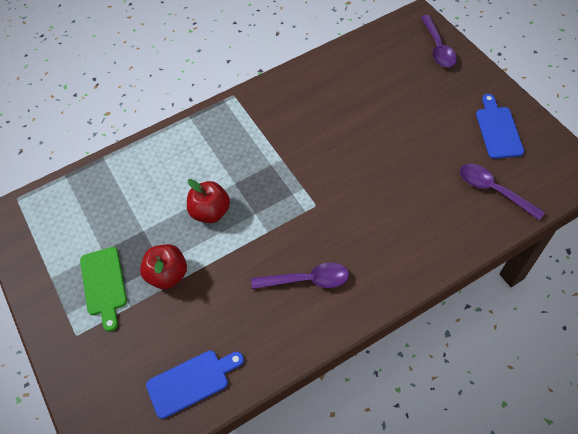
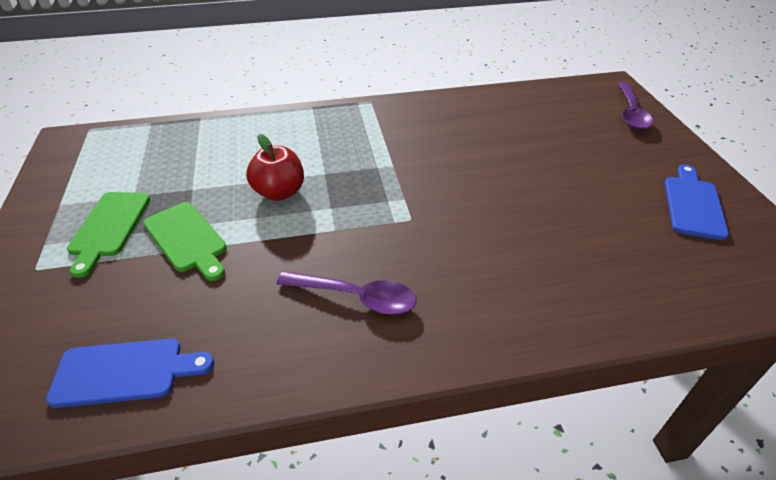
camera: 15 degrees right, 15 degrees down
red apple [140,244,187,289] -> green cutting board [143,202,227,281]
purple spoon [460,164,545,220] -> none

